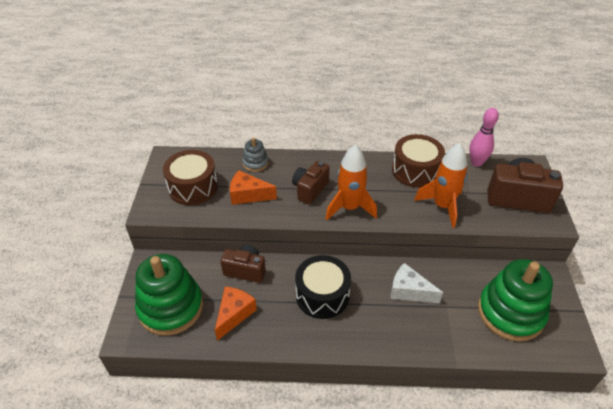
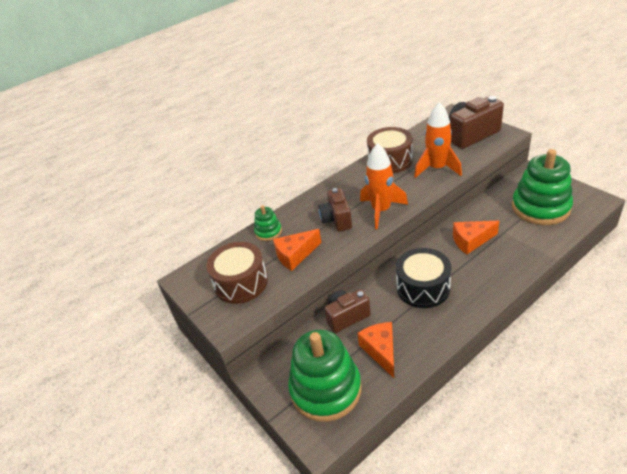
camera: 35 degrees left, 5 degrees down
grey stacking toy [242,138,269,172] -> green stacking toy [254,205,282,241]
white cheese [390,263,443,303] -> orange cheese [453,220,499,254]
pink bowling pin [469,108,499,166] -> none

